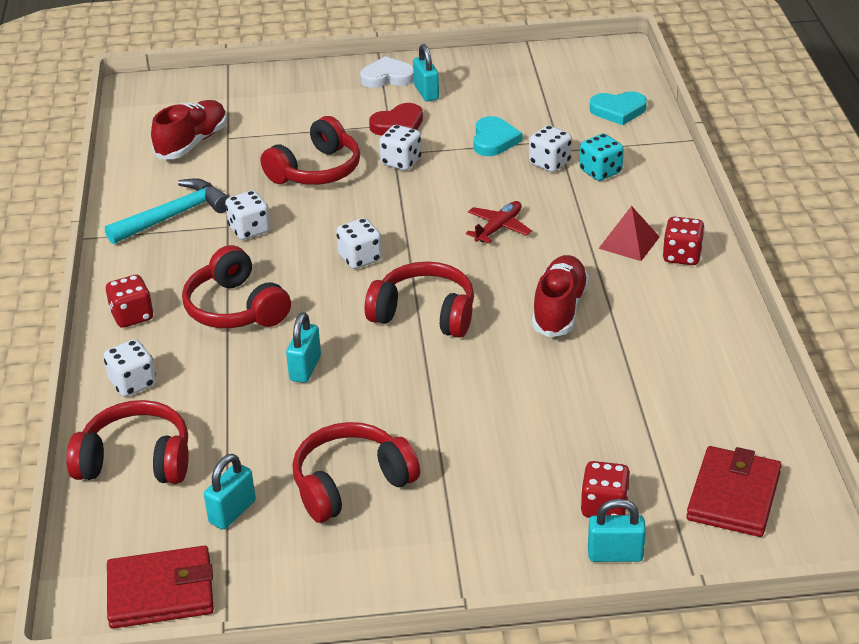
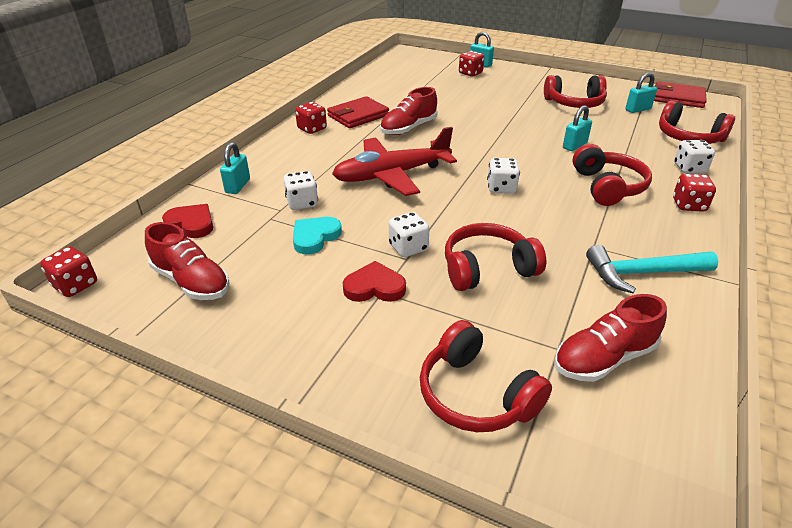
camera: 150 degrees left, 0 degrees up
white dice [225,190,270,240] -> none
white heart [360,56,414,88] -> none
red headphones [365,261,474,338] -> red headphones moved to [420,320,552,432]
turquoise padlock [413,44,439,101] -> turquoise padlock moved to [220,142,250,194]
red plane [466,201,532,244] -> red plane [332,127,457,196], size x2.15
turquoise dice [579,133,624,181] -> none
turquoise heart [590,91,647,125] -> red heart [162,204,213,238]
red pyramid [598,206,660,261] -> none
red wallet [686,446,782,537] -> red wallet moved to [327,96,389,128]
none -> red dice [40,246,97,297]
none -> red shoe [145,222,230,300]

